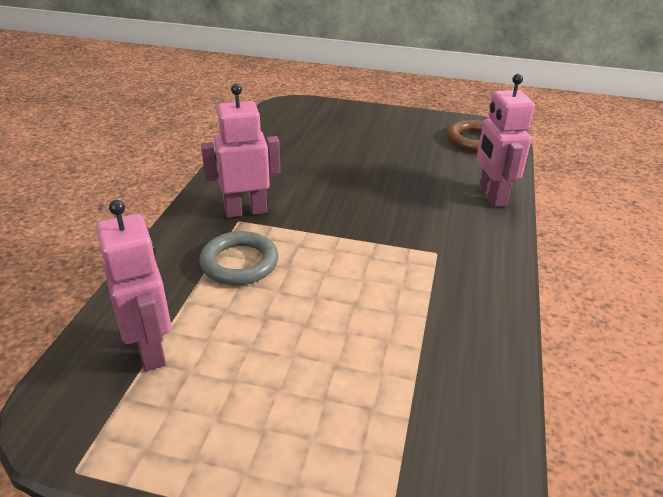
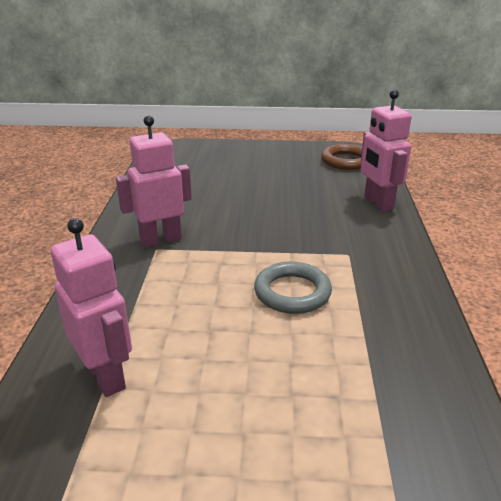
camera: 10 degrees left, 5 degrees down
grey ring [199,231,279,285] -> grey ring moved to [254,262,332,314]

